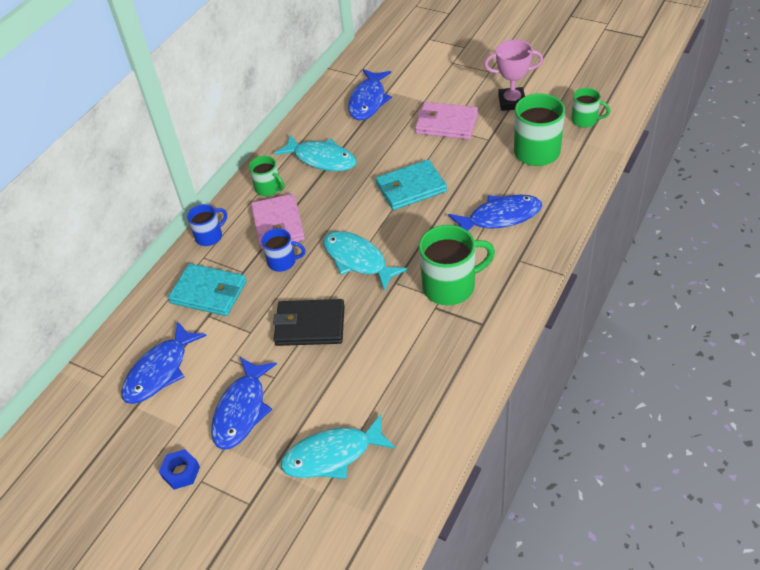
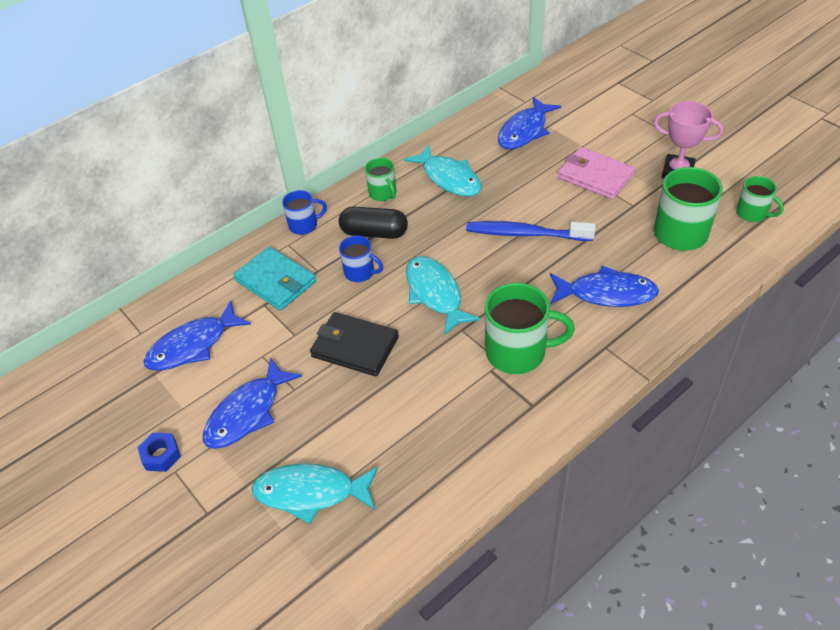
camera: 20 degrees right, 0 degrees up
pink wallet [251,194,305,250] -> black capsule [339,207,408,239]
turquoise wallet [376,160,447,210] -> blue toothbrush [466,221,596,241]

